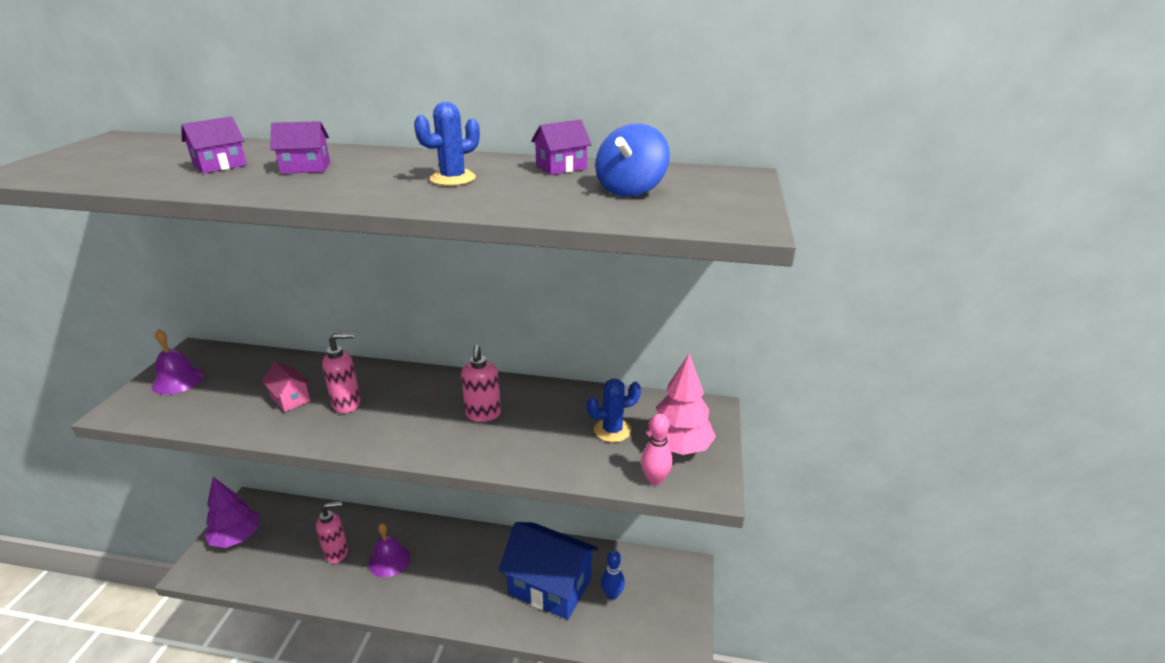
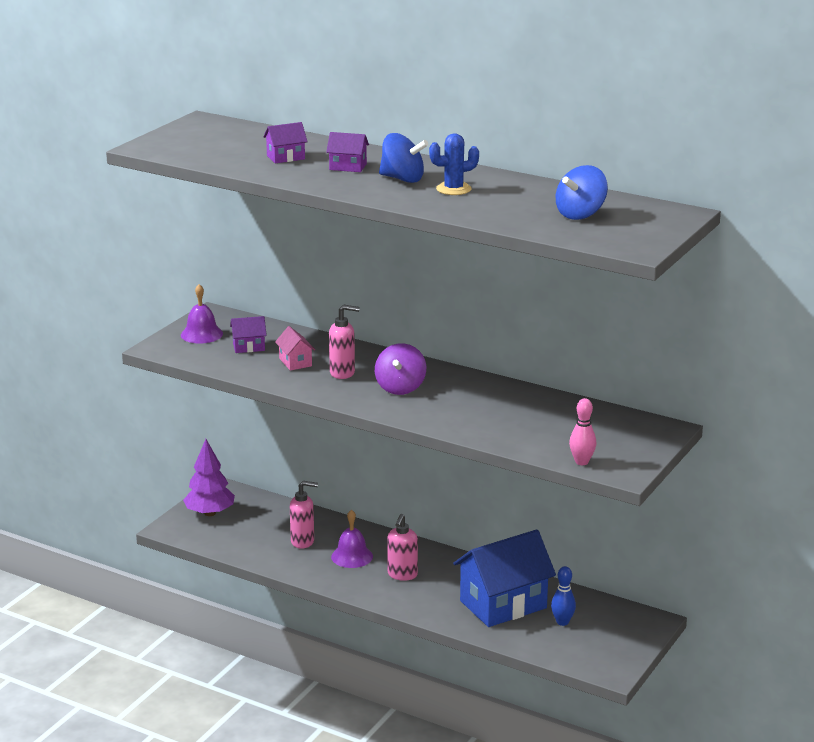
camera: 20 degrees right, 5 degrees down
pink soap dispenser [461,345,501,422] -> pink soap dispenser moved to [387,514,418,581]
blue house [499,522,598,620] -> blue house turned 75 degrees counterclockwise [453,530,556,627]
purple house [531,120,591,175] -> purple house moved to [230,316,267,353]
blue cactus [587,379,641,442] -> none
pink tree [646,354,716,455] -> none
none -> purple spinning top [375,343,426,395]
none -> blue spinning top [379,133,429,183]

